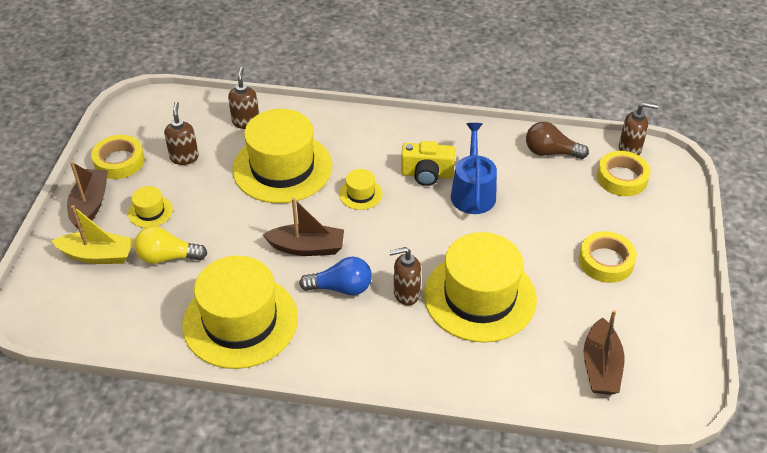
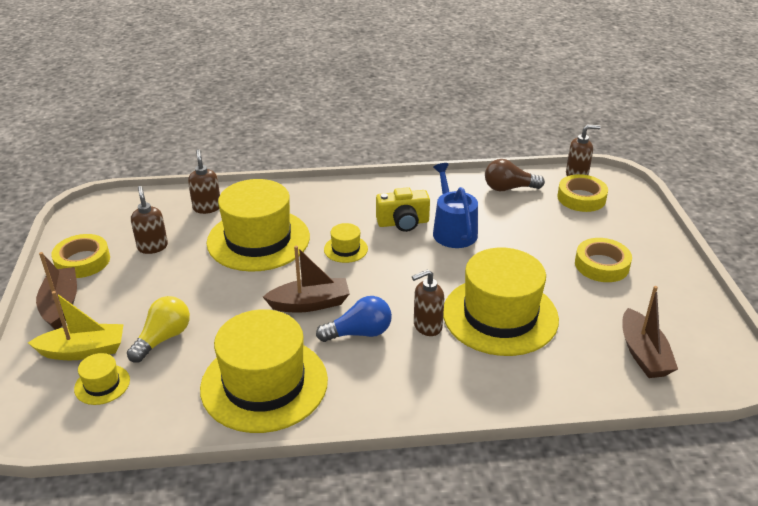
camera: 15 degrees left, 10 degrees down
yellow hat [128,186,173,228] -> yellow hat moved to [74,353,130,405]
yellow light bulb [134,226,207,264] -> yellow light bulb turned 135 degrees clockwise [127,296,190,362]

